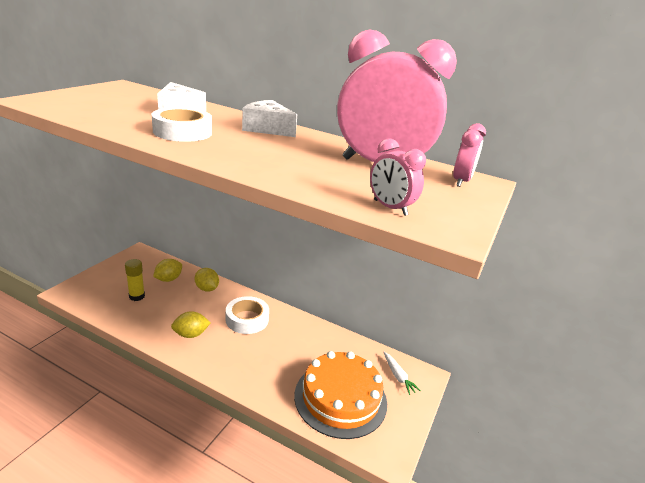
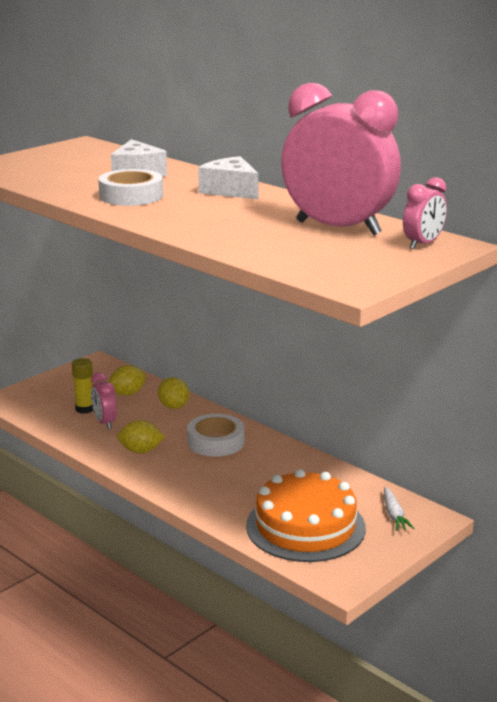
camera: 20 degrees right, 5 degrees down
pink clock [370,138,426,216] -> pink clock moved to [91,373,117,429]

